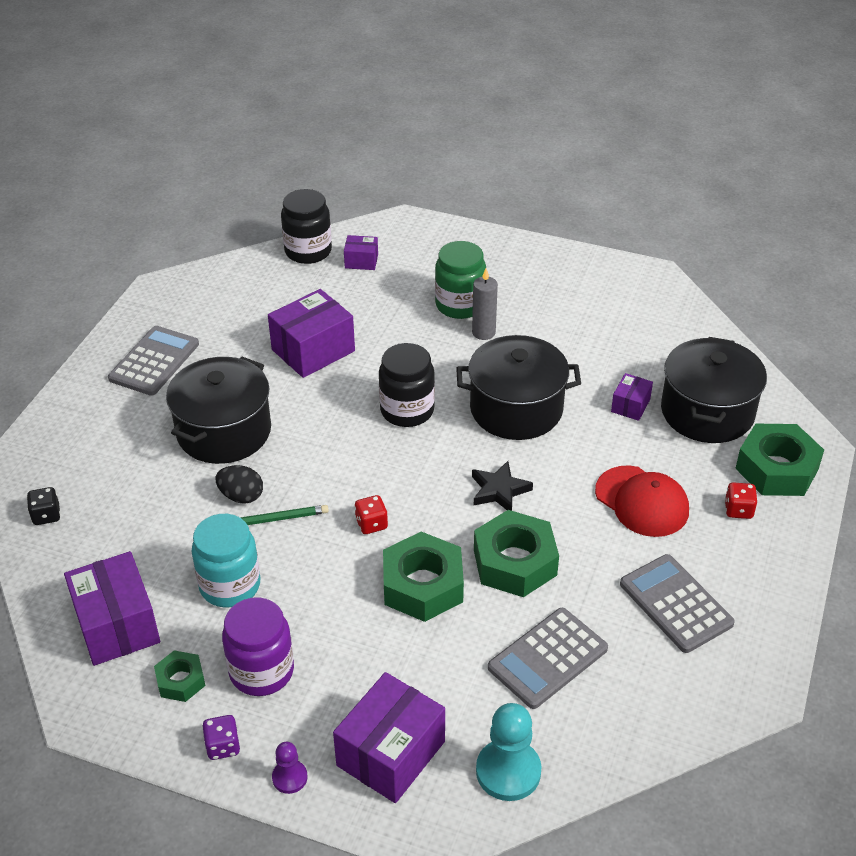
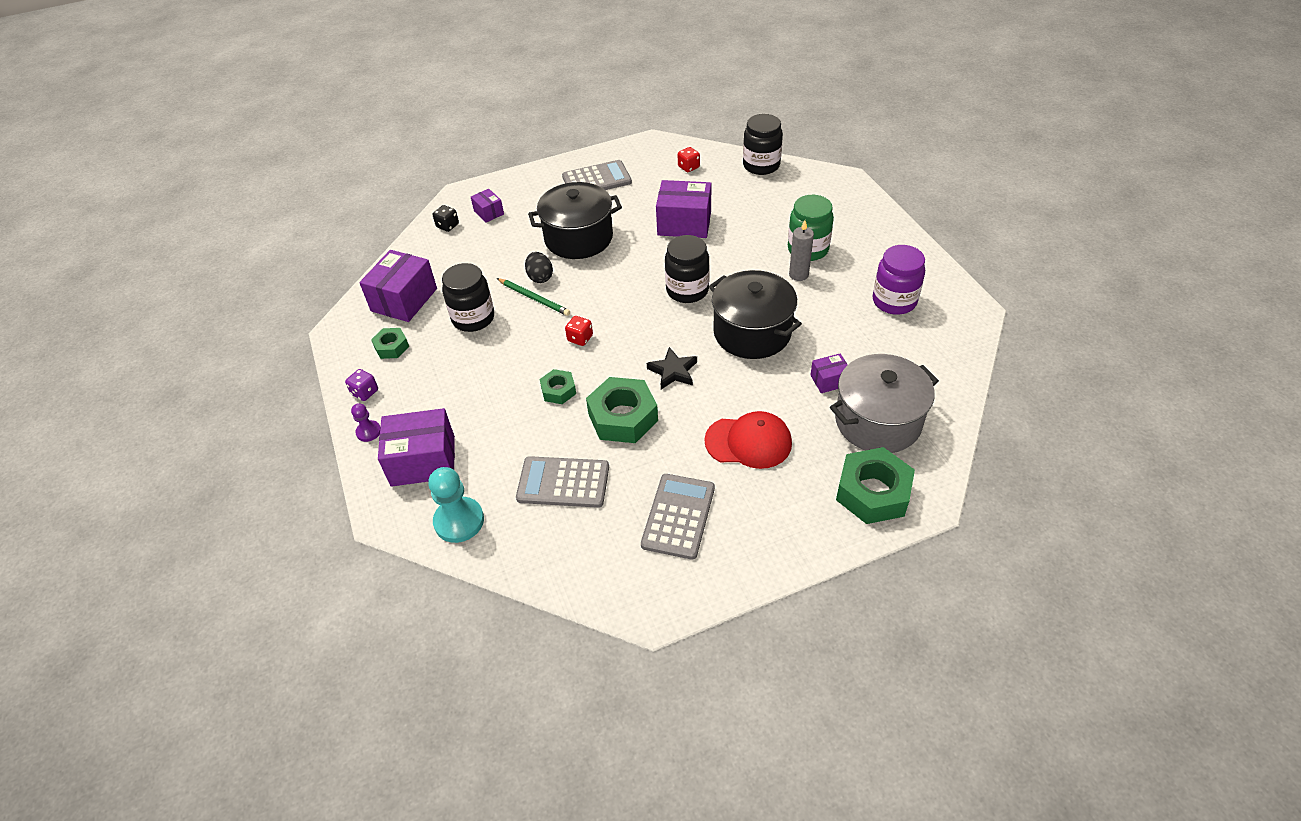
camera: 50 degrees right, 5 degrees up
turquoise jar [192,514,260,607] -> black jar [442,263,494,332]
purple jar [222,597,294,696] -> purple jar moved to [873,245,925,315]
purple box [344,235,378,270] -> purple box moved to [471,189,504,223]
green nut [383,531,464,622] -> green nut [539,369,576,404], size x0.54
red cap [595,465,689,537] -> red cap turned 90 degrees counterclockwise [704,411,792,469]
black pot [661,337,767,443] -> grey pot [830,354,939,453]
red dice [725,482,757,519] -> red dice moved to [678,147,700,172]

